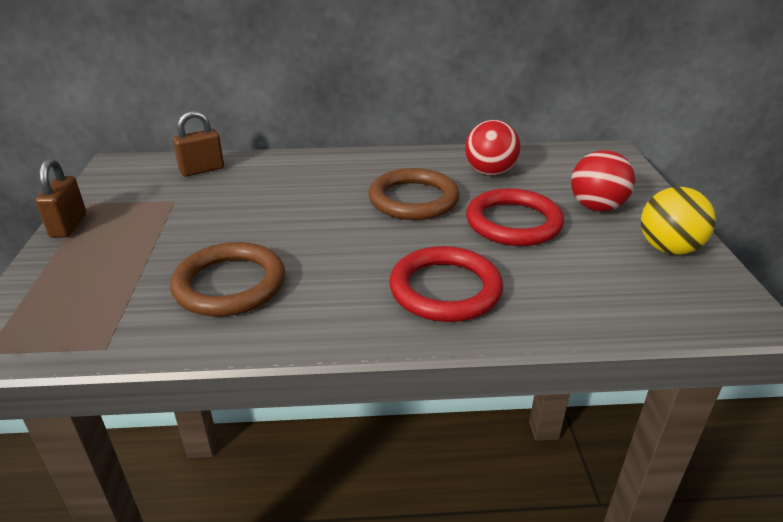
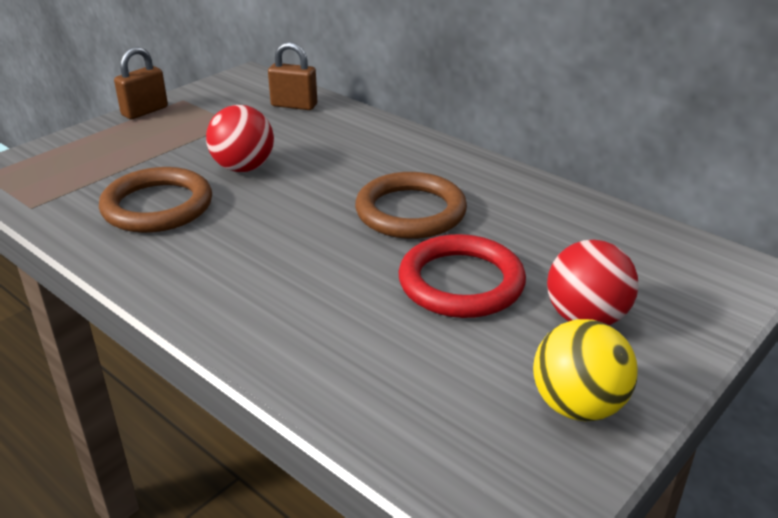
camera: 45 degrees right, 0 degrees up
red ring [389,246,503,322] -> none
red ball [465,120,521,176] -> red ball moved to [206,105,274,172]

